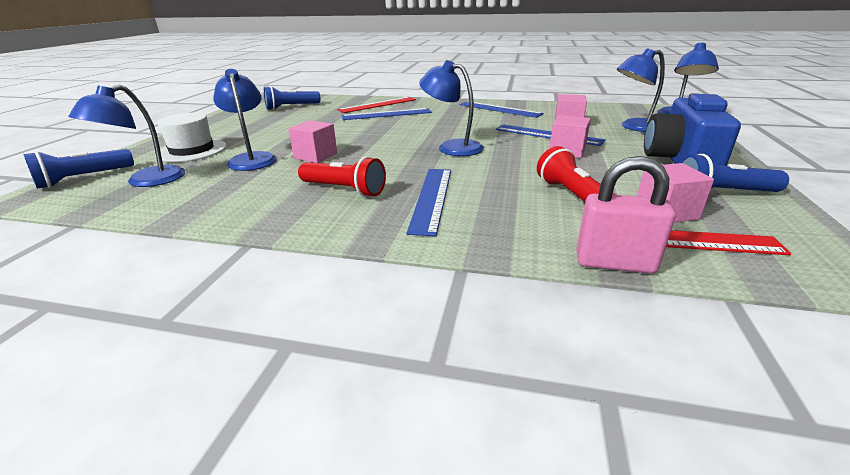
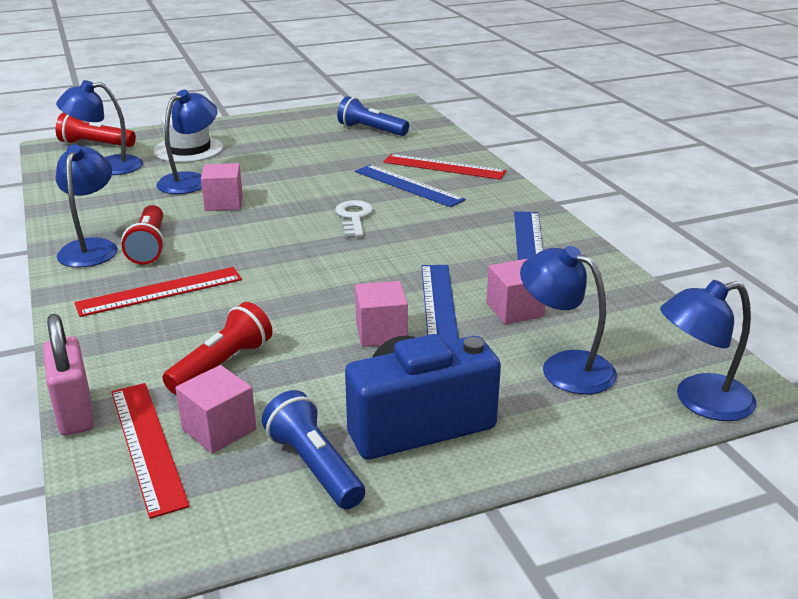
camera: 55 degrees right, 0 degrees up
blue flashlight [24,149,134,189] -> red flashlight [56,112,136,147]
blue ruler [406,169,451,236] -> red ruler [75,267,242,317]
blue lamp [419,60,484,156] -> blue lamp moved to [55,144,118,268]
none -> white key [335,200,373,237]

